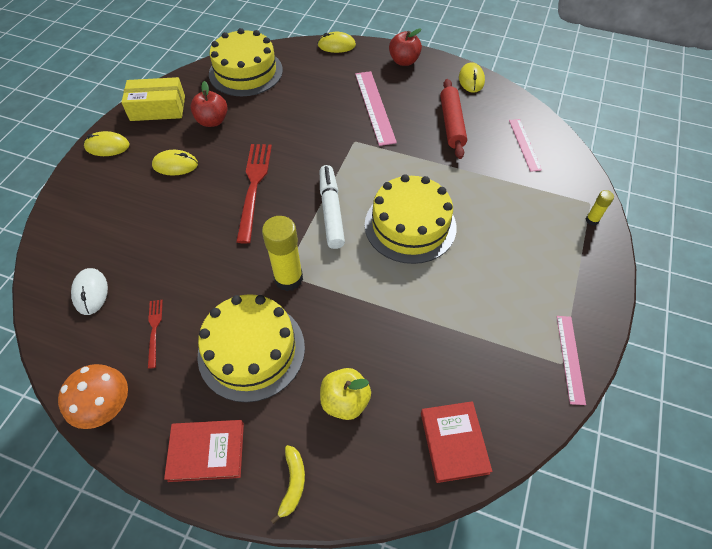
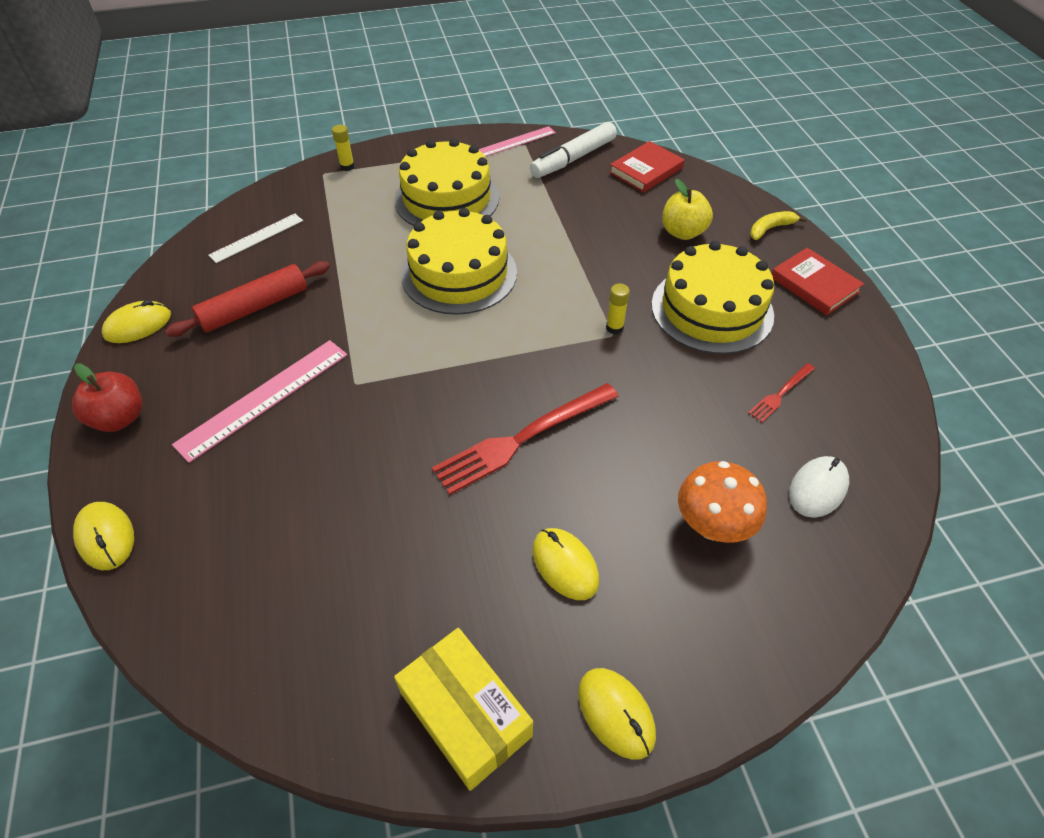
camera: 125 degrees left, 5 degrees down
orange mushroom [58,364,128,429] -> orange mushroom moved to [678,461,767,543]
red apple [190,81,228,127] -> none
yellow cake [209,28,283,96] -> yellow cake moved to [394,139,499,226]
yellow glue stick [262,216,303,291] -> yellow glue stick [606,283,630,334], size x0.49
white marker [320,165,345,249] -> white marker moved to [530,122,617,178]
pink ruler [509,119,542,172] -> white ruler [208,214,303,263]

